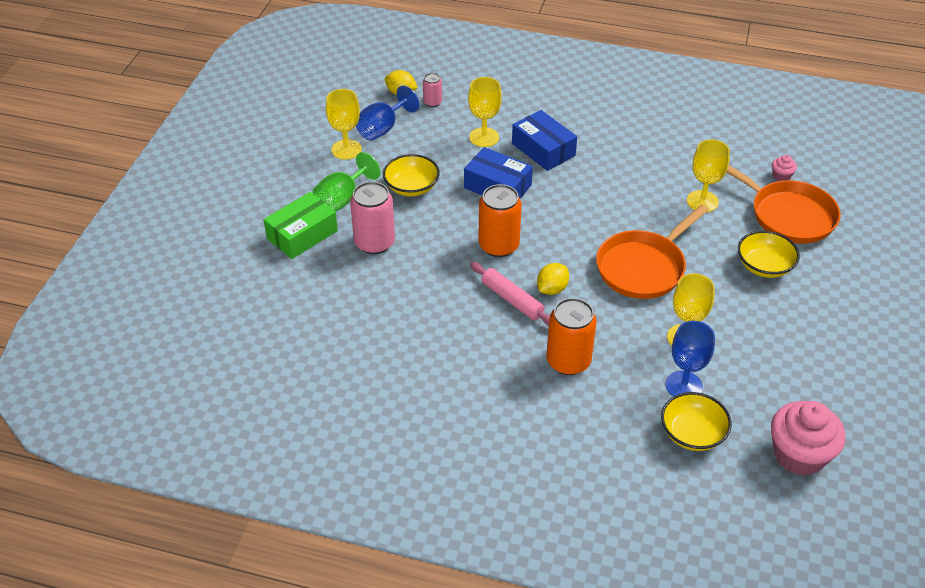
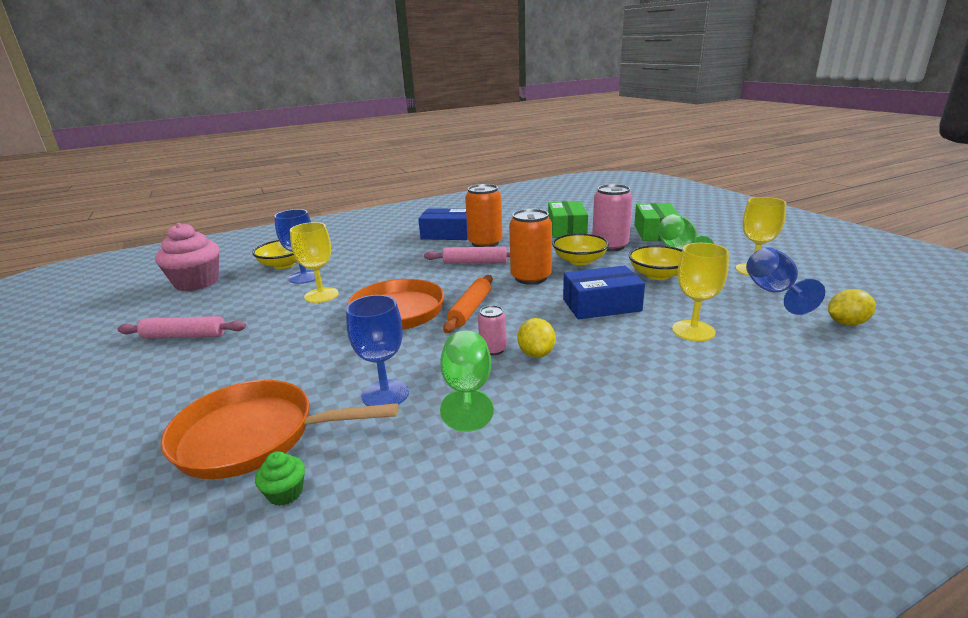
camera: 140 degrees right, 20 degrees down
pink can [423,73,442,107] -> pink can moved to [478,305,507,355]
blue box [512,110,577,171] -> blue box moved to [418,209,468,240]
yellow lemon [537,263,569,295] -> yellow lemon moved to [517,318,556,358]
orange can [546,298,597,375] -> orange can moved to [465,184,503,247]
yellow goblet [687,139,730,212] -> blue goblet [346,295,409,406]
yellow bowl [738,231,800,278] -> yellow bowl moved to [552,233,609,265]
pink cupcake [772,155,797,181] -> green cupcake [255,451,305,506]
none -> pink rolling pin [117,316,246,339]
none -> green goblet [440,331,494,432]
none -> orange rolling pin [443,275,493,333]
none -> green box [548,201,588,238]

